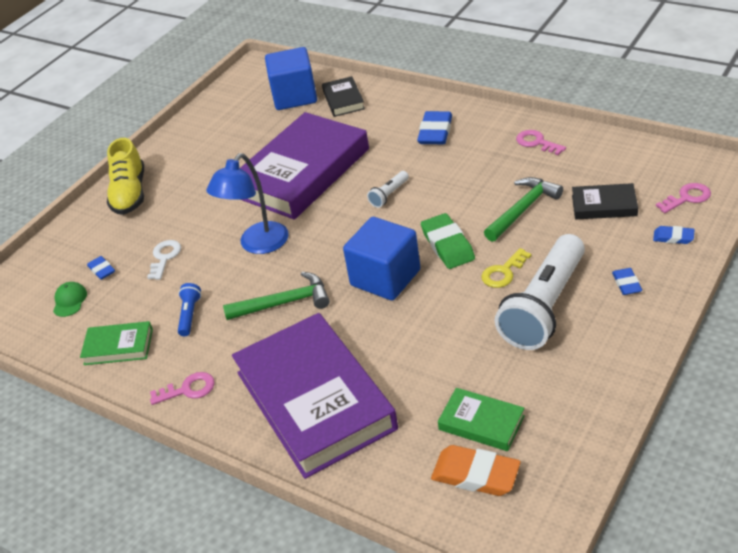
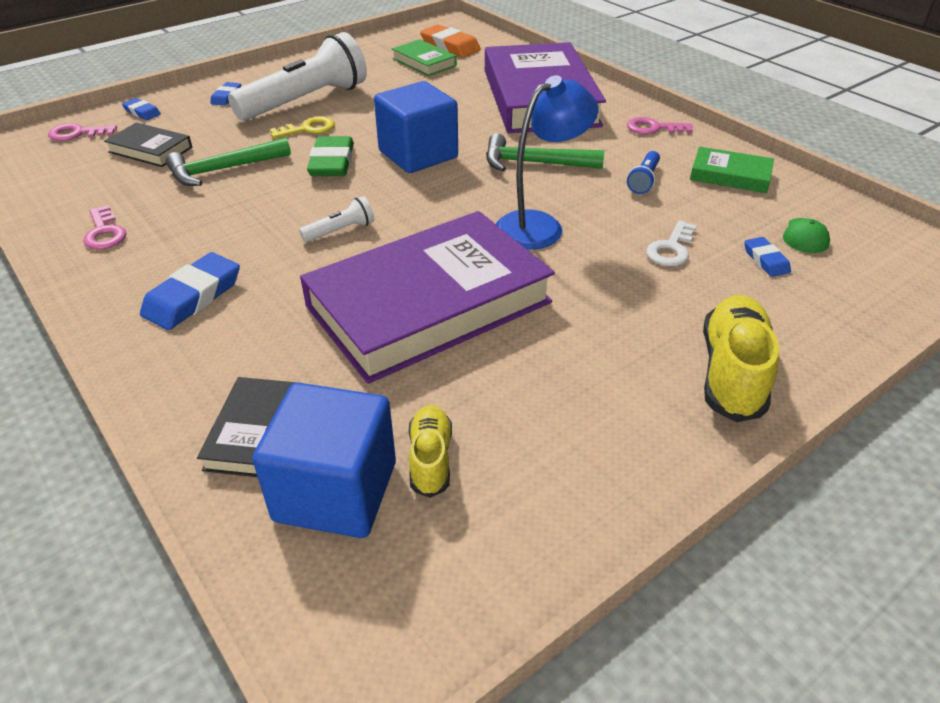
camera: 165 degrees left, 0 degrees up
none -> yellow shoe [409,405,452,498]

